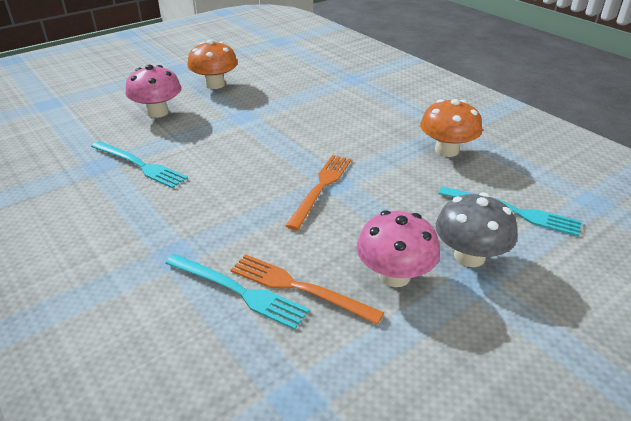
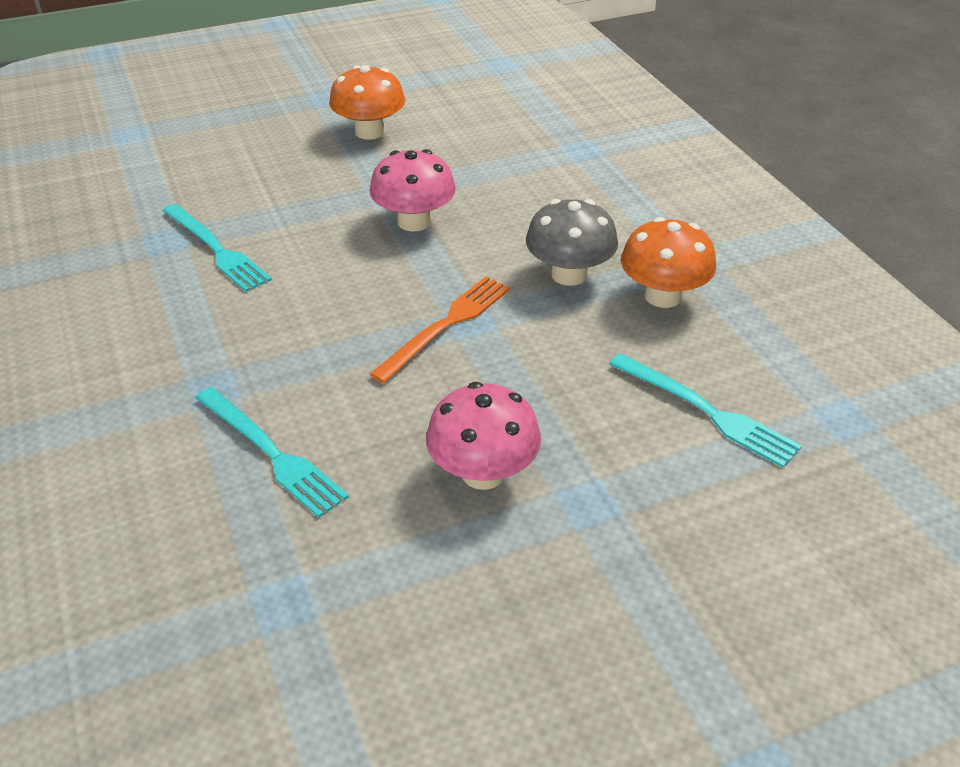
camera: 15 degrees right, 5 degrees up
pink mushroom [126,65,181,118] -> pink mushroom moved to [370,149,456,232]
orange fork [230,254,384,324] -> none
grey mushroom [436,193,517,267] -> grey mushroom moved to [526,199,618,286]

